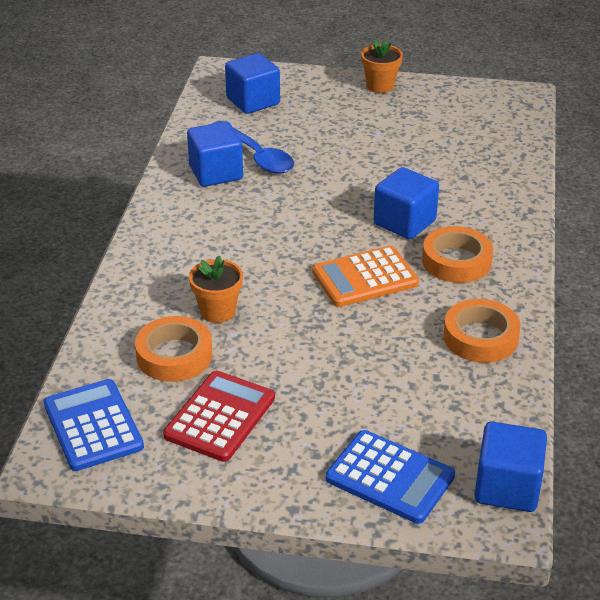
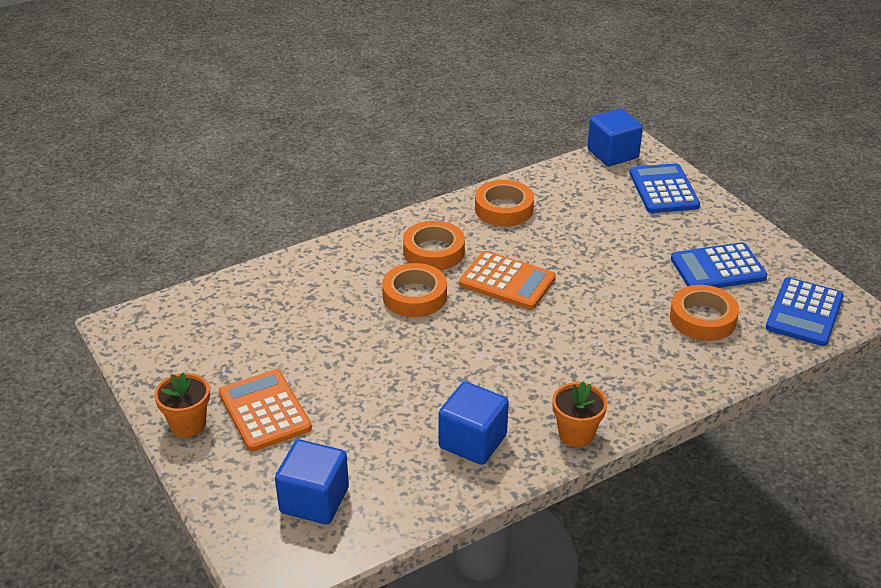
camera: 130 degrees left, 0 degrees up
red calculator [163,371,275,462] -> blue calculator [671,242,767,288]
orange flower pot [189,256,243,323] -> orange flower pot moved to [552,381,607,447]
blue spoon [212,121,294,174] -> none
blue cube [374,167,439,239] -> orange tape [382,263,447,317]
none -> orange calculator [219,369,312,451]

